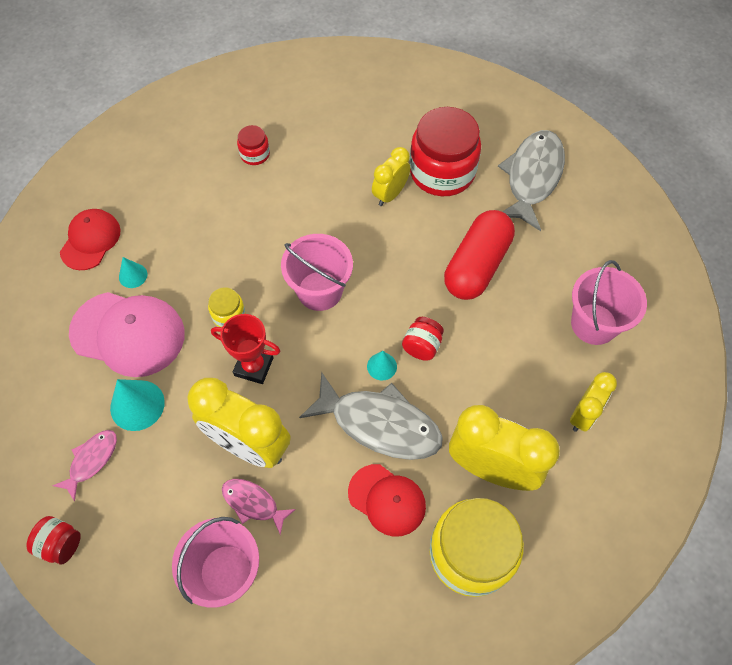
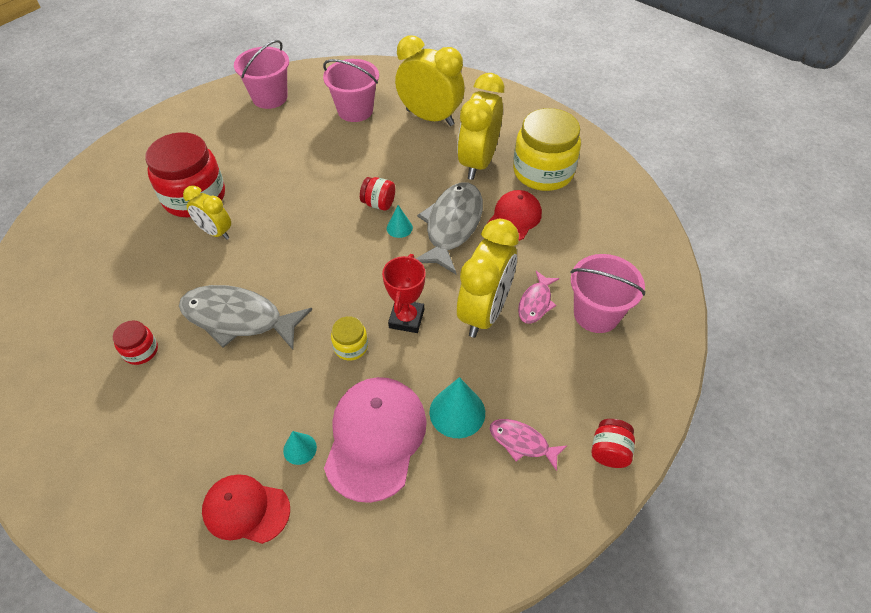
camera: 95 degrees left, 10 degrees down
pink bucket [281,234,353,311] -> pink bucket moved to [234,40,289,109]
red capsule [444,210,515,300] -> none
grey fish [498,130,565,231] -> grey fish moved to [179,285,312,350]
yellow clock [570,372,617,432] -> yellow clock [395,35,465,126], size x1.75

